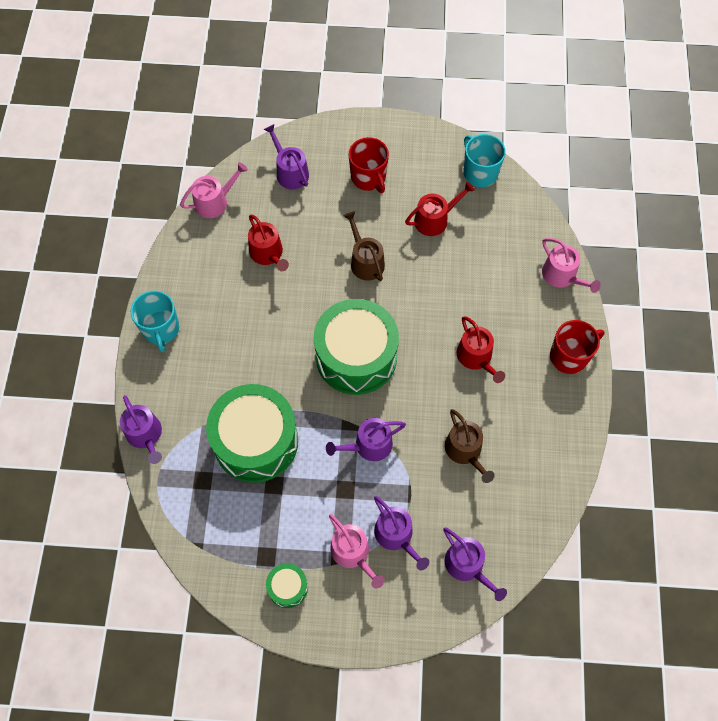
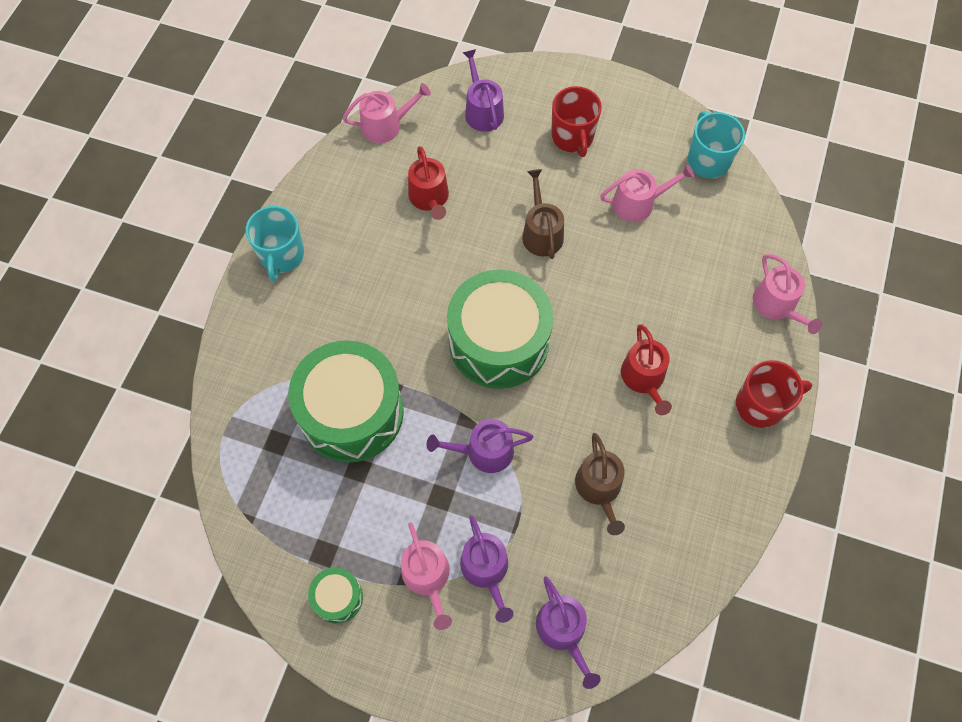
camera: 15 degrees right, 0 degrees up
purple watering can [120,395,162,464] -> none
red watering can [405,182,475,236] -> pink watering can [600,164,694,222]

